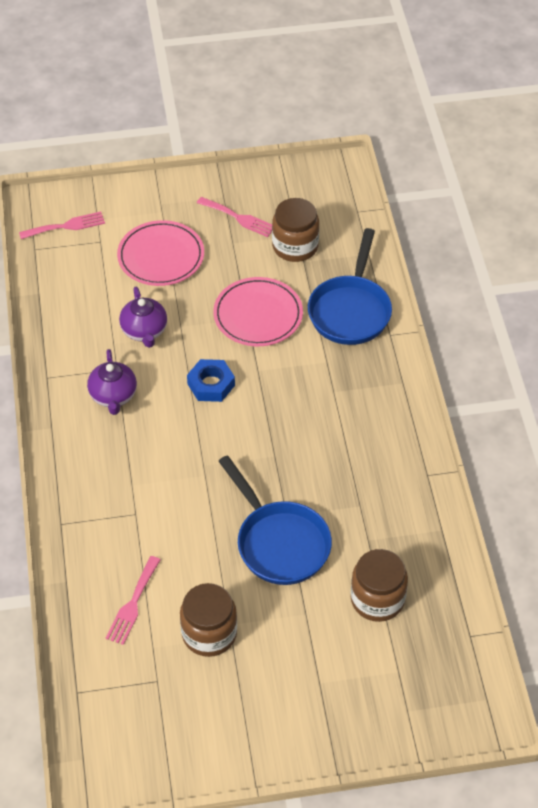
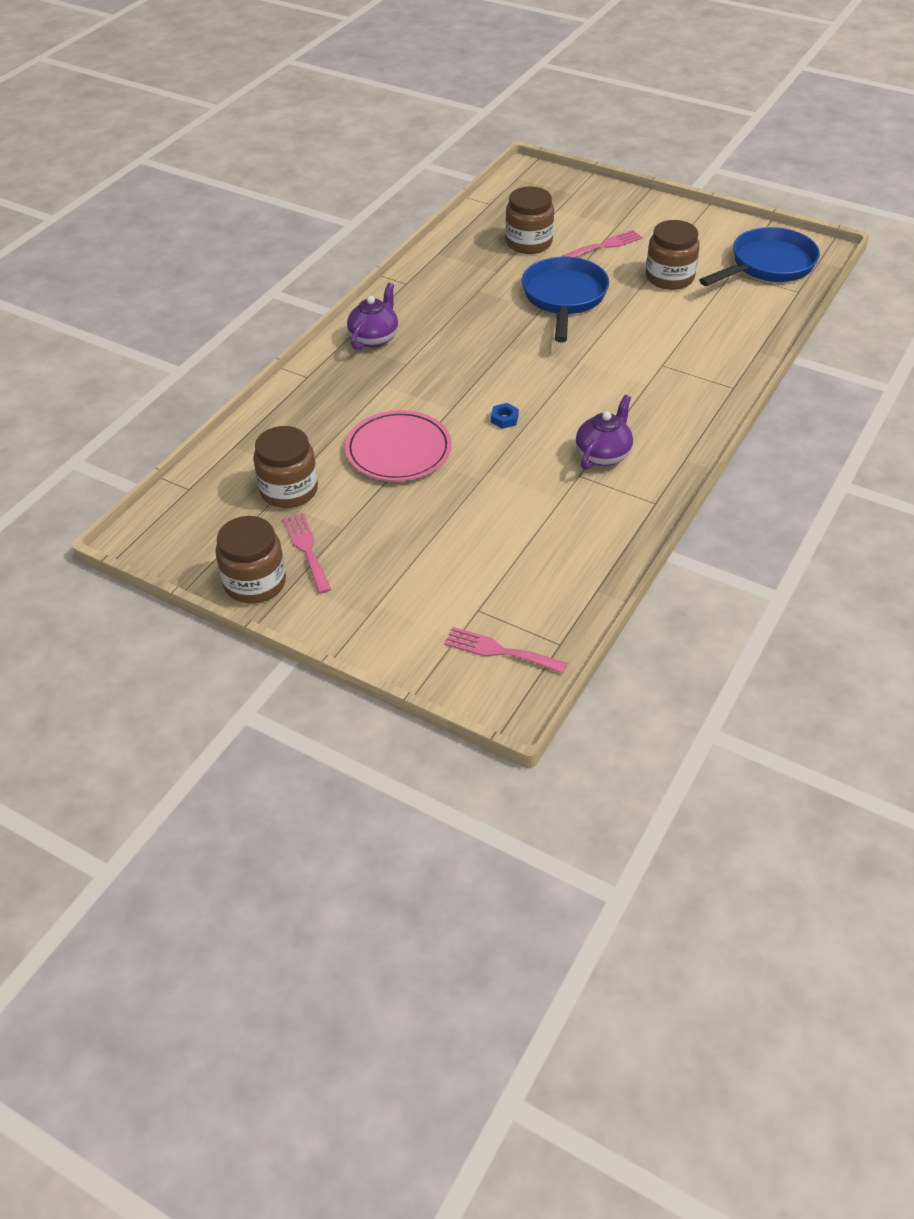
camera: 140 degrees left, 5 degrees down
pink fork [106,556,161,645] -> pink fork moved to [563,230,643,257]
pink plate [117,220,204,286] -> none
purple teapot [119,287,167,348] -> purple teapot moved to [347,283,398,350]
blue nut [187,359,235,402] -> blue nut [491,403,519,429], size x0.55
blue pan [308,228,392,345] -> blue pan moved to [699,227,820,286]
none -> brown jar [215,516,286,603]

